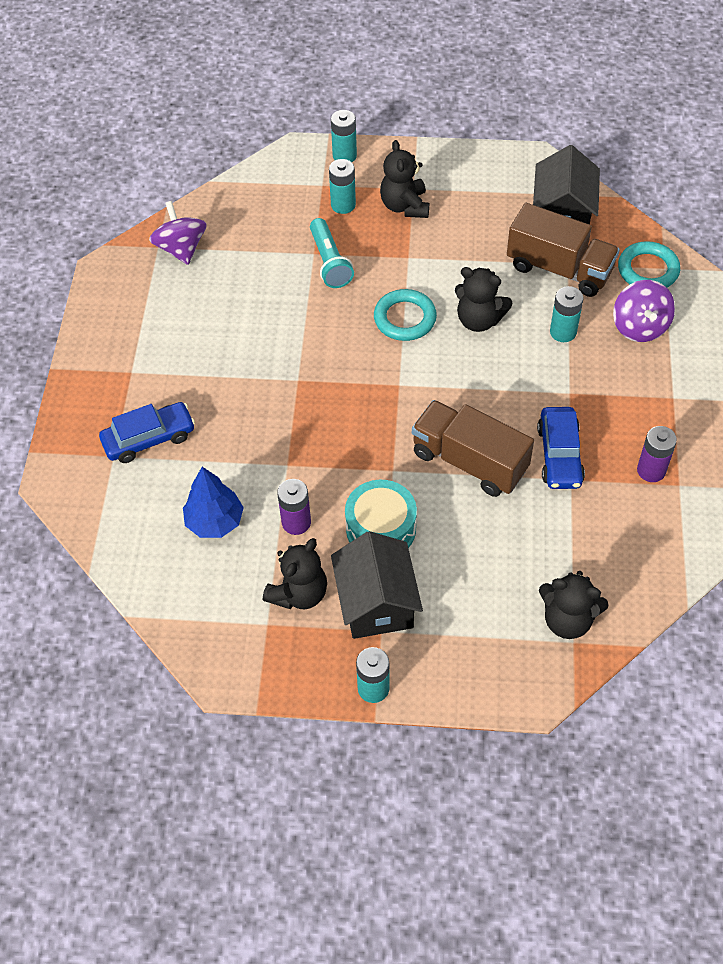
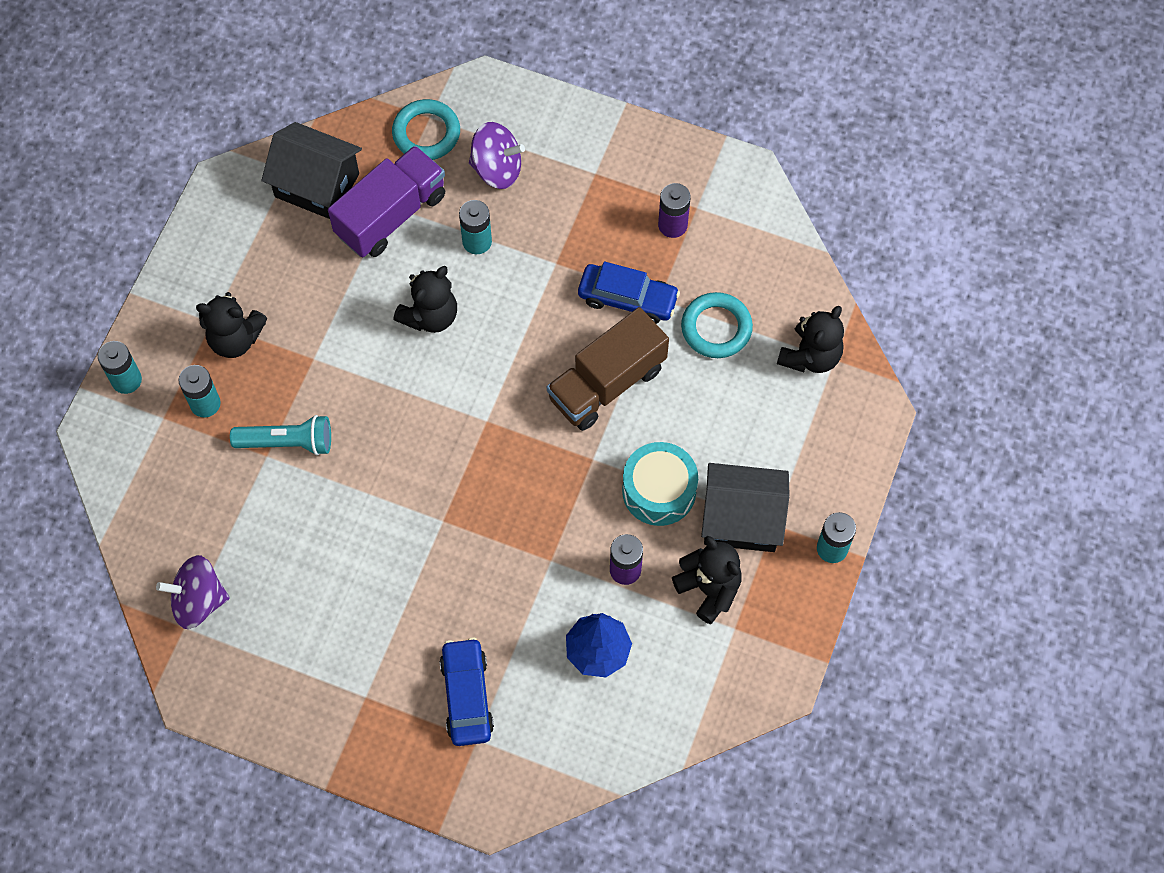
camera: 75 degrees left, 10 degrees up
turquoise ring [374,289,437,341] -> turquoise ring moved to [681,292,753,358]
brown truck [507,203,620,297] -> purple truck [328,146,445,257]

